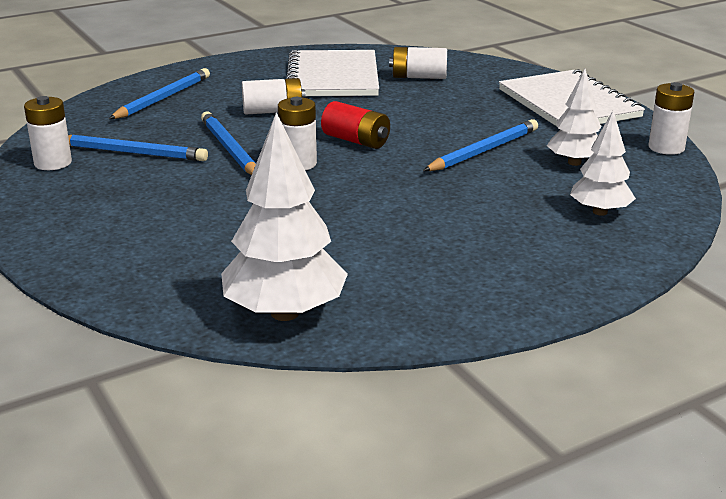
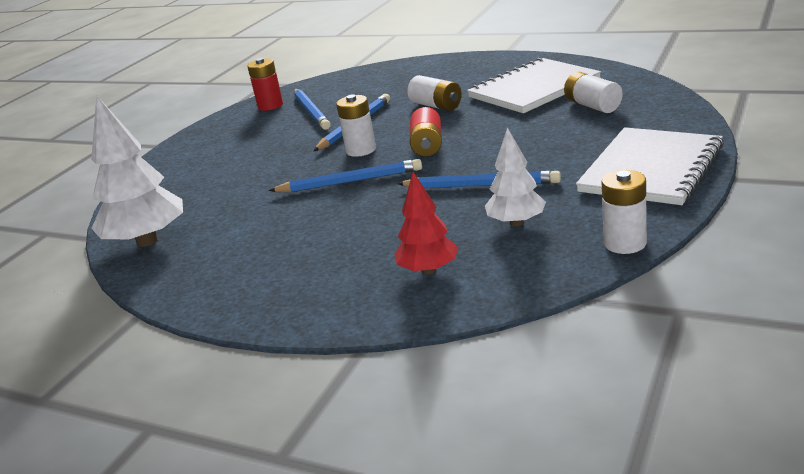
camera: 60 degrees right, 0 degrees up
white battery [24,96,72,170] -> red battery [247,58,283,111]
blue pencil [109,68,210,119] -> blue pencil moved to [269,159,422,192]
white tree [570,111,636,216] -> red tree [394,172,459,275]

